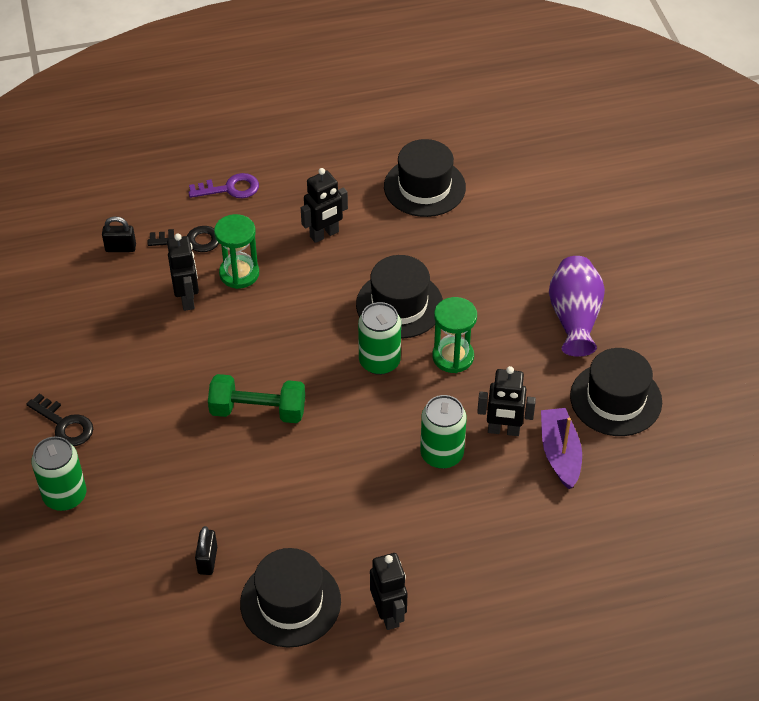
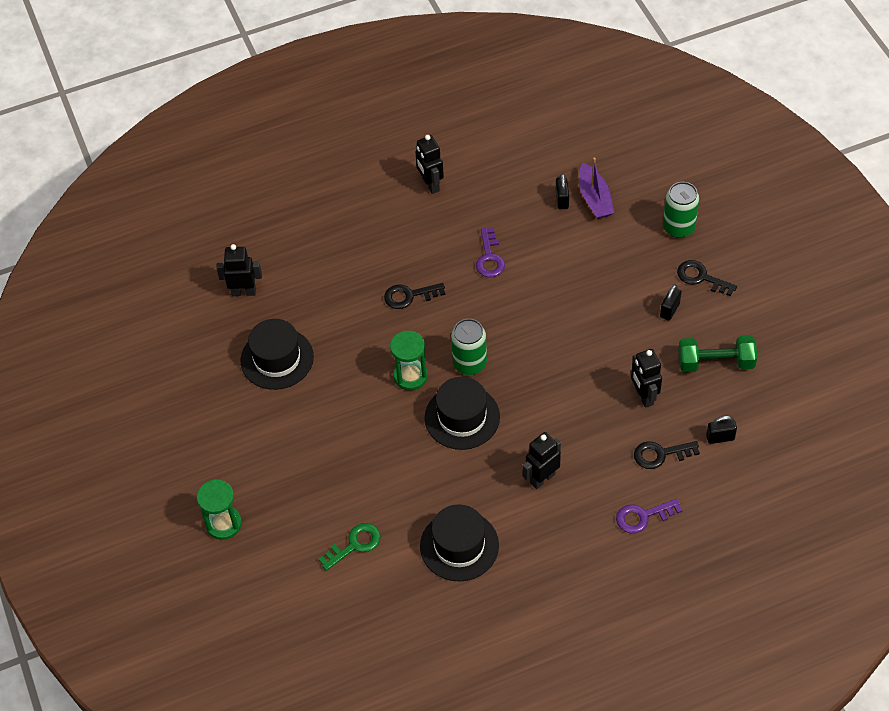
camera: 175 degrees right, 5 degrees up
green dumbbell [208,374,305,423] -> green dumbbell moved to [678,335,757,372]
green hourglass [214,214,259,289] -> green hourglass moved to [197,479,242,540]
black hat [240,548,341,647] -> none
green can [420,395,467,469] -> black key [384,283,445,309]
black robot [477,366,536,436] -> black robot moved to [216,244,262,296]
purple boat [541,408,582,489] -> purple boat moved to [579,158,615,219]
purple vase [549,256,605,357] -> none
none -> green key [319,523,381,571]
none -> purple key [476,228,505,277]
none -> black padlock [660,284,682,321]

